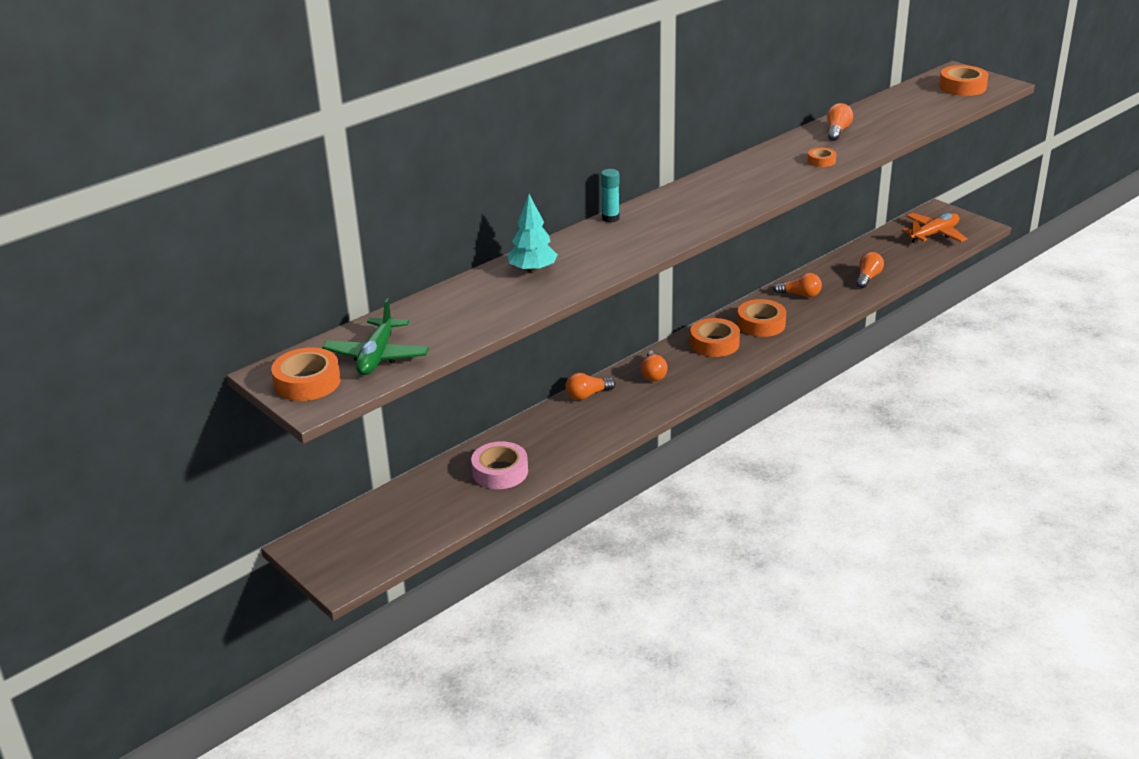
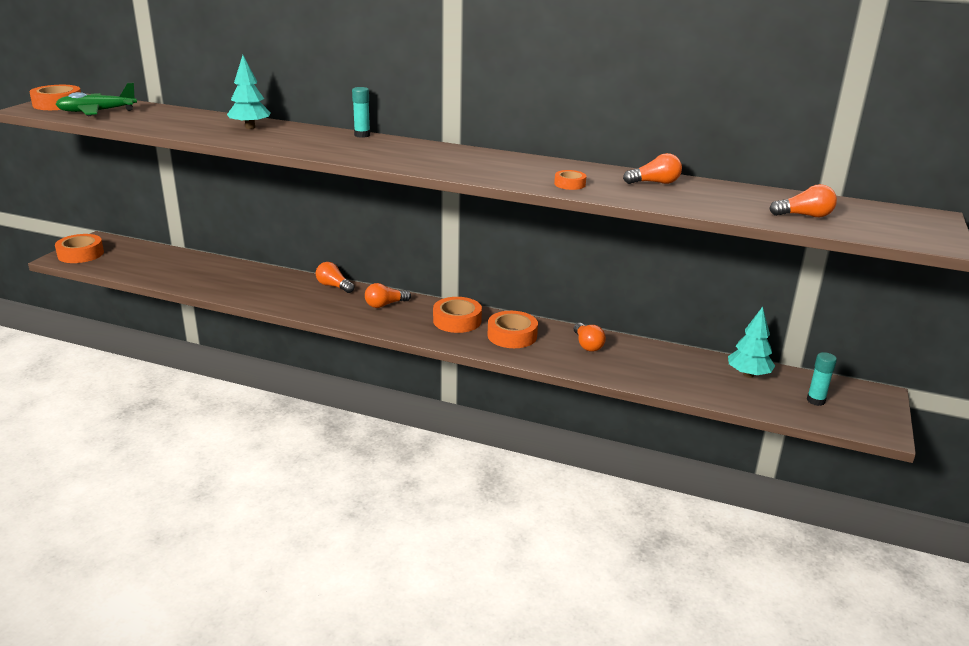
camera: 60 degrees right, 5 degrees down
pink tape [471,441,528,489] -> none
orange light bulb [856,252,884,288] -> orange light bulb moved to [769,184,837,217]
orange plane [902,213,967,244] -> turquoise glue stick [807,352,837,406]
orange tape [939,65,988,96] -> orange tape moved to [55,234,104,263]
none -> turquoise tree [728,307,775,378]

